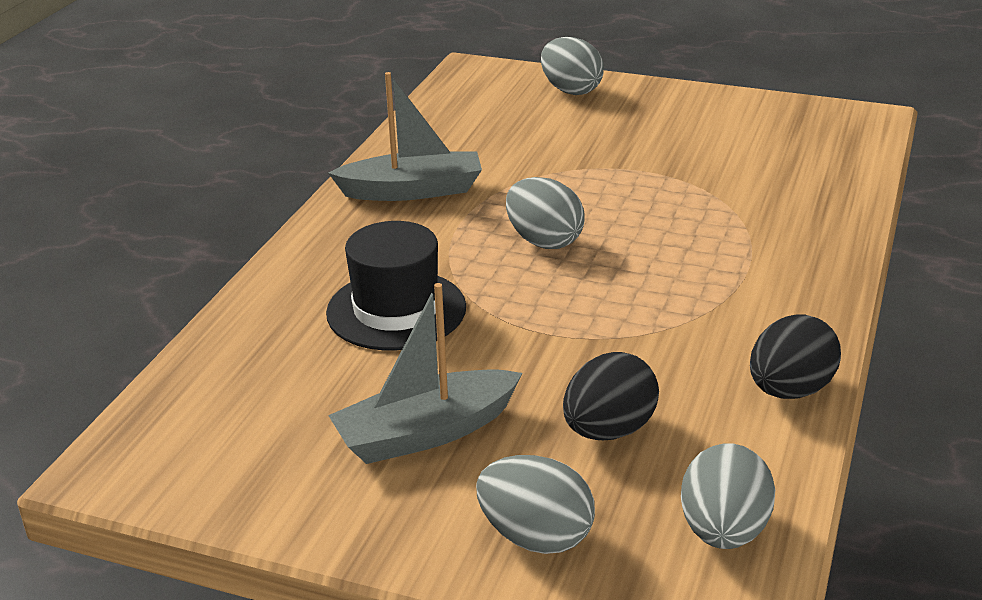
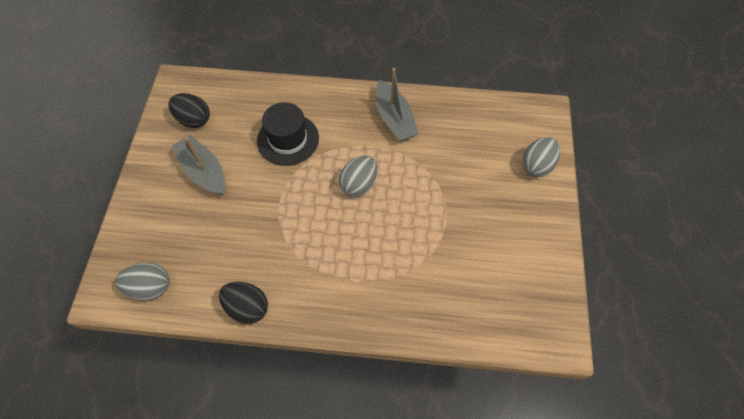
camera: 75 degrees right, 30 degrees up
grey egg [476,455,595,554] -> none
black egg [563,352,659,440] -> black egg moved to [168,93,210,128]

